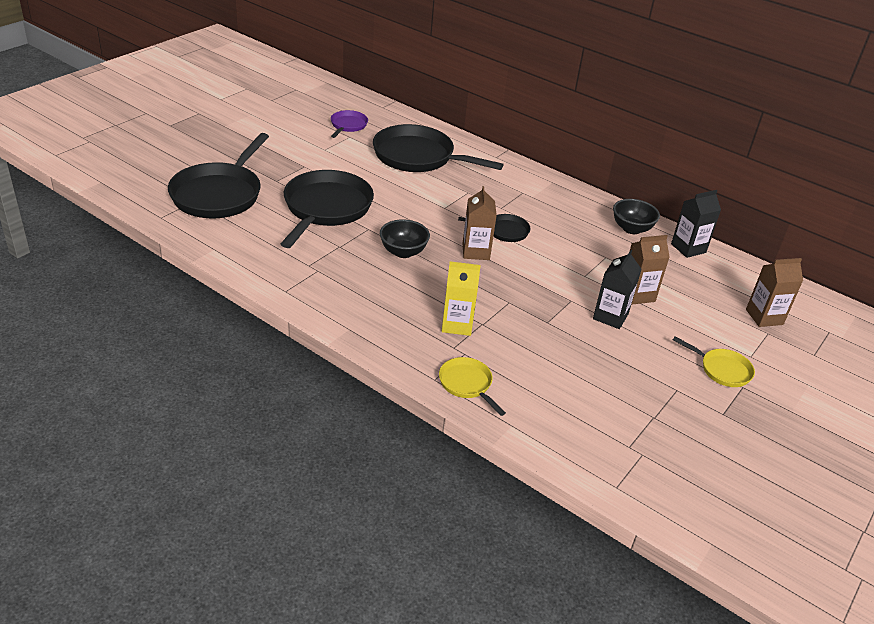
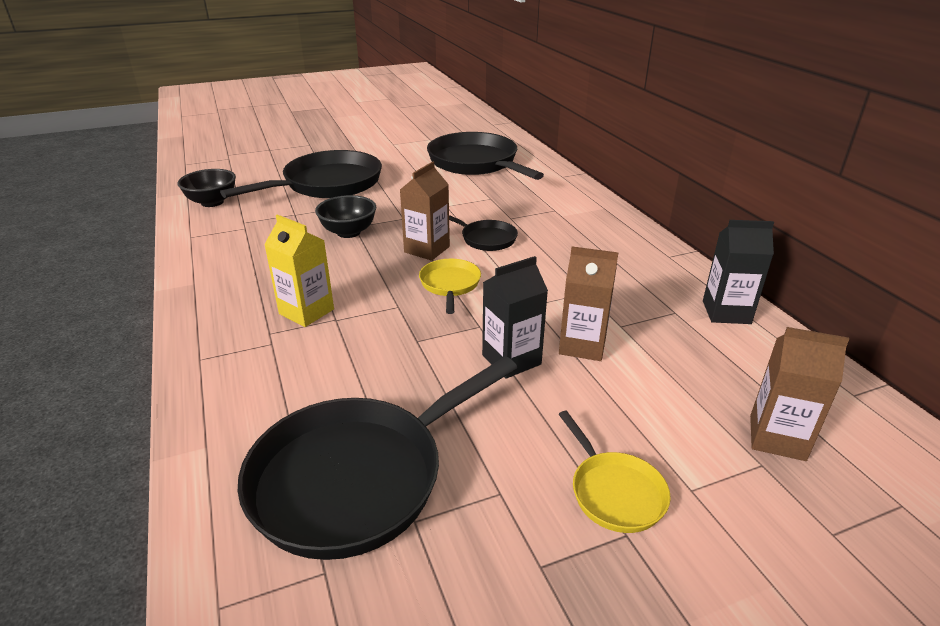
camera: 35 degrees right, 5 degrees down
black pan [168,133,269,218] -> black pan moved to [238,357,517,560]
purple pan [331,110,368,138] -> none
yellow pan [439,357,506,416] -> yellow pan moved to [419,259,481,314]
black bowl [613,199,660,234] -> black bowl moved to [177,169,236,207]

